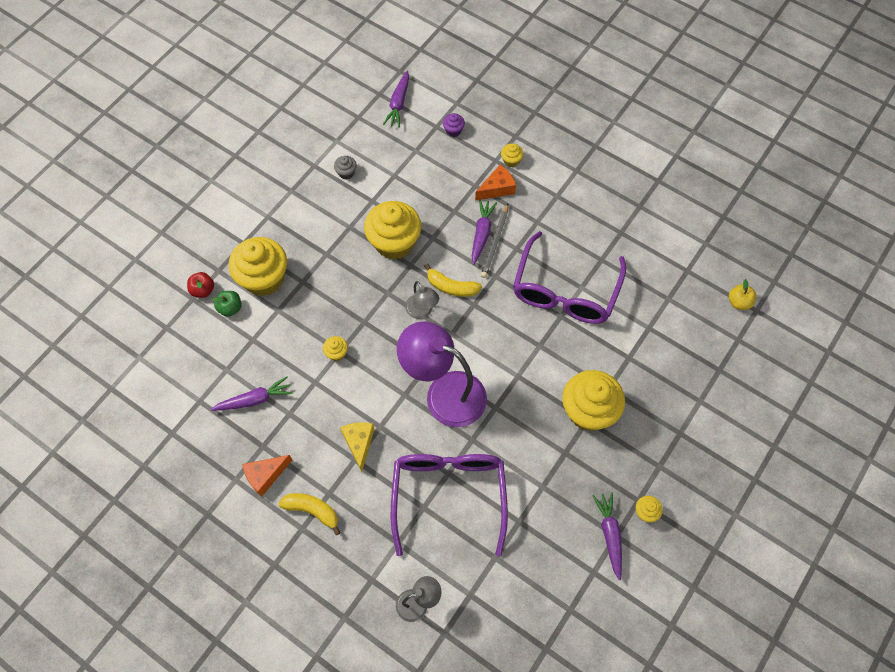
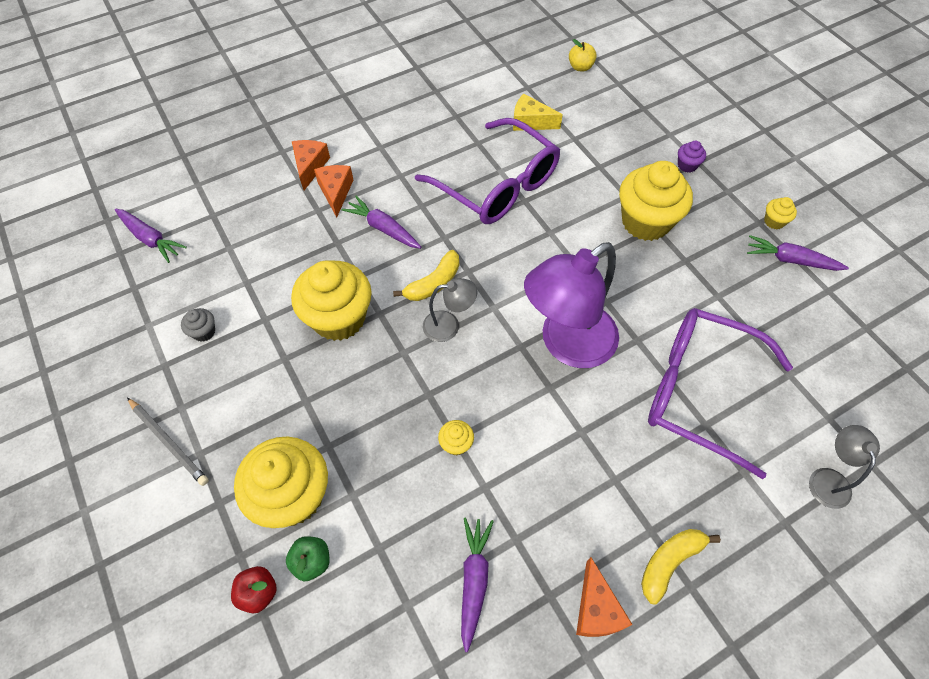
camera: 65 degrees left, 5 degrees down
yellow cheese [340,422,375,472] -> yellow cheese moved to [513,94,563,131]
purple cupcake [443,113,465,137] -> purple cupcake moved to [678,141,706,173]
grey pencil [481,204,508,278] -> grey pencil moved to [127,398,209,486]
yellow cupcake [501,144,523,167] -> orange cheese [292,140,330,190]

